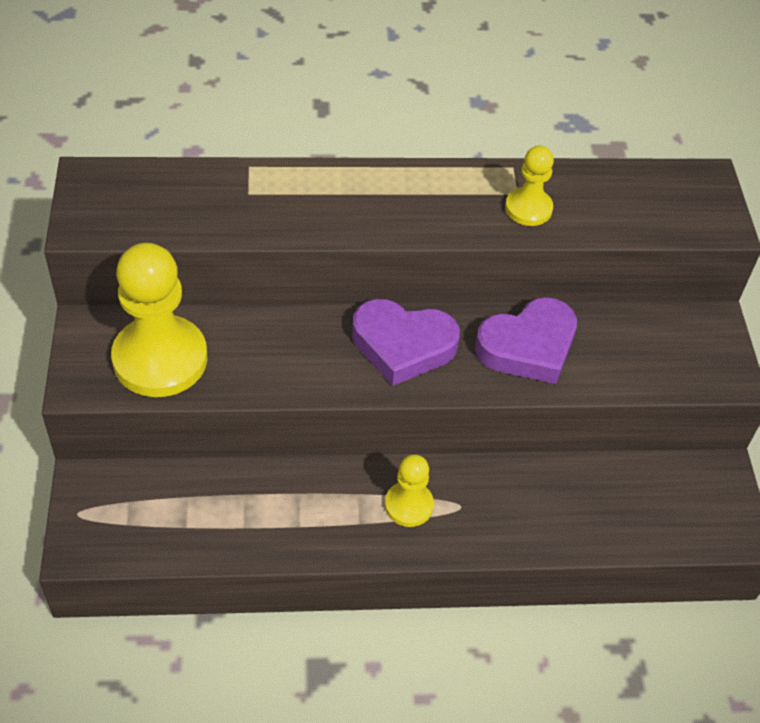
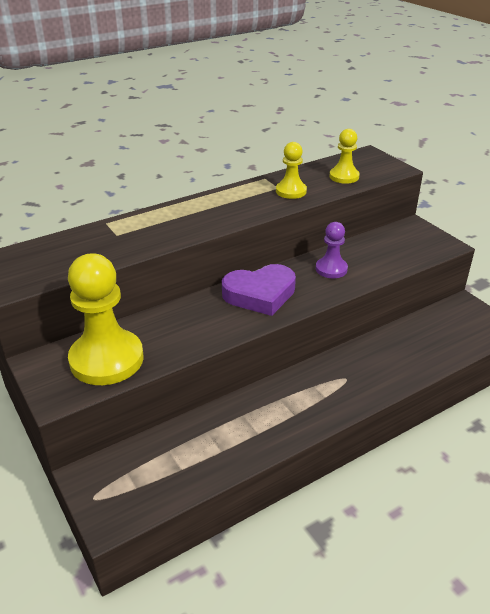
camera: 25 degrees left, 15 degrees down
yellow pawn [385,454,434,527] -> yellow pawn moved to [329,129,360,184]
purple heart [475,297,577,384] -> purple pawn [316,222,348,278]

